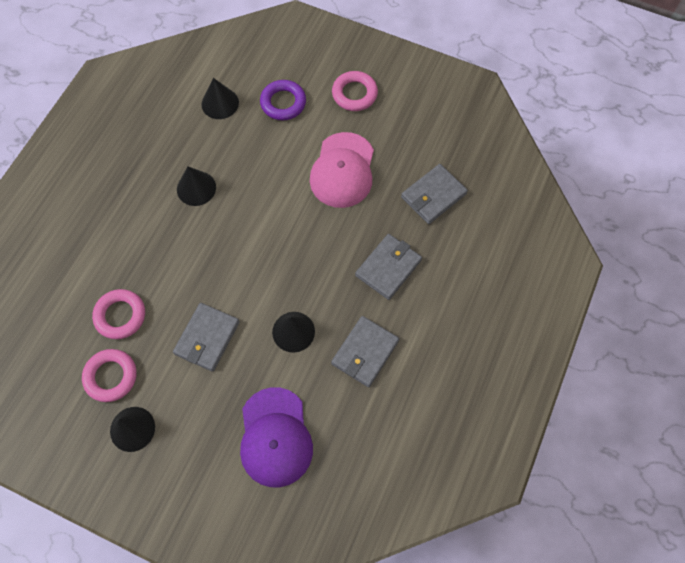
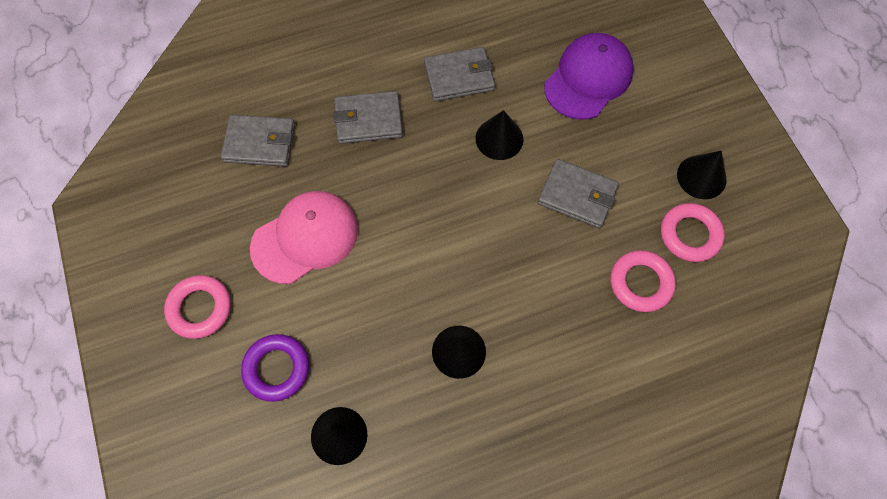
camera: 135 degrees left, 0 degrees up
grey wallet [173,303,240,372] -> grey wallet turned 45 degrees clockwise [538,159,619,228]

